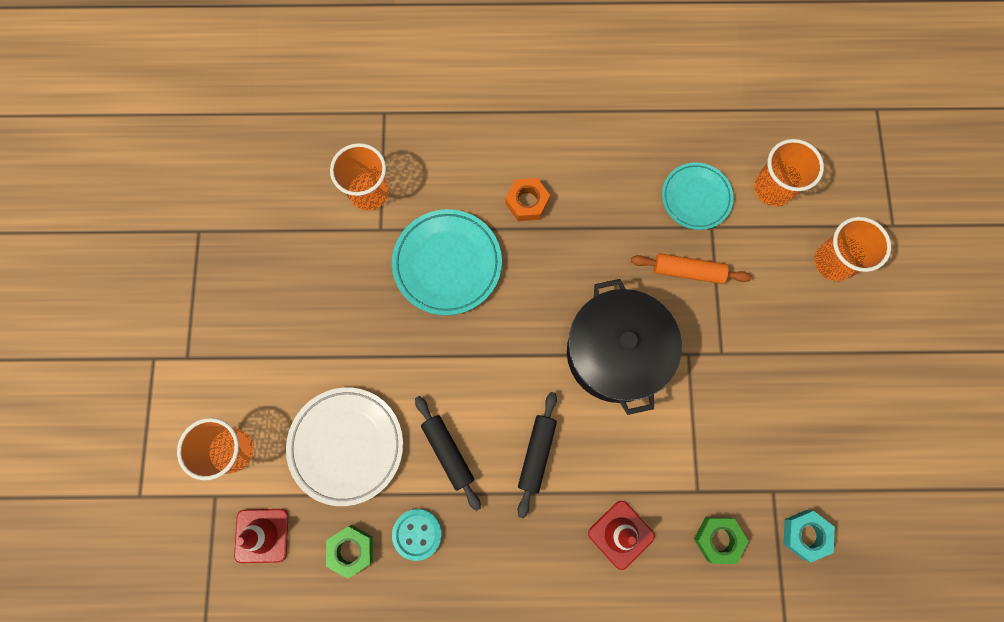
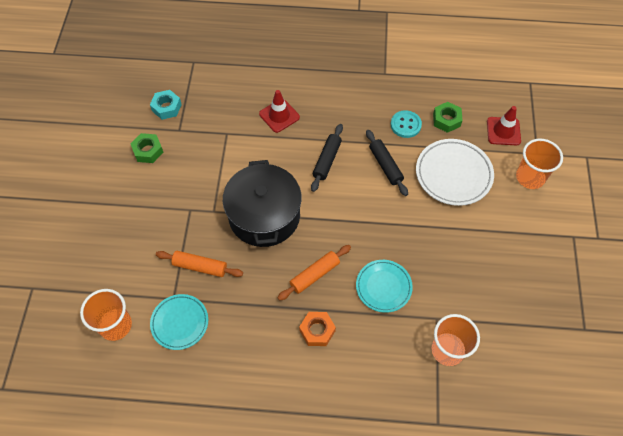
camera: 175 degrees left, 15 degrees down
turquoise plate [392,209,502,316] -> turquoise plate [356,260,413,313], size x0.67
green nut [694,517,748,564] -> green nut moved to [131,133,164,163]
orange cup [814,217,891,281] -> none
none -> orange rolling pin [277,245,351,301]

